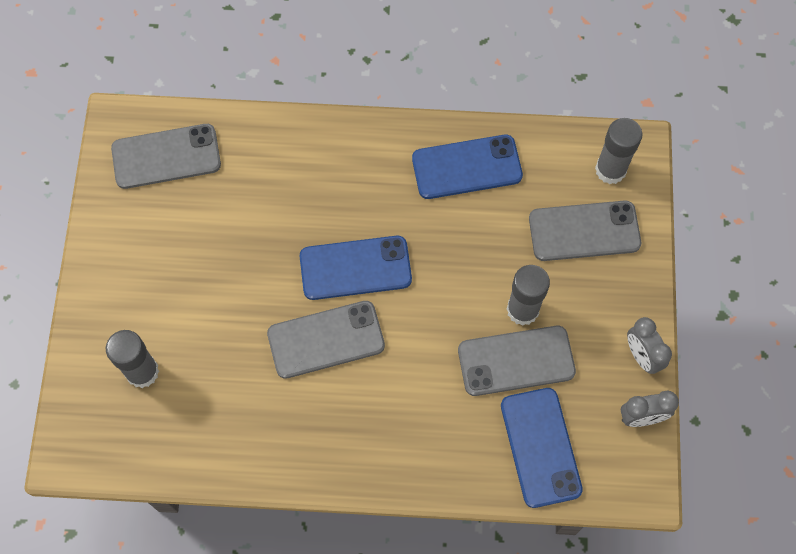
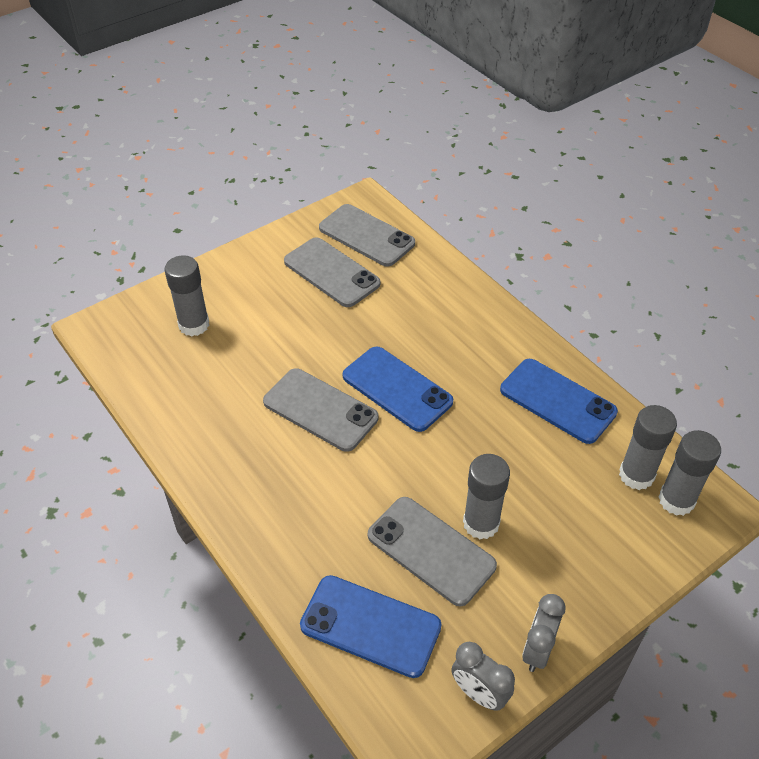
camera: 50 degrees right, 20 degrees down
blue phone [501,388,583,508] -> blue phone turned 75 degrees clockwise [300,575,441,678]
grey phone [529,200,641,261] -> grey phone moved to [284,237,380,307]
none -> grey glue stick [619,405,677,490]

